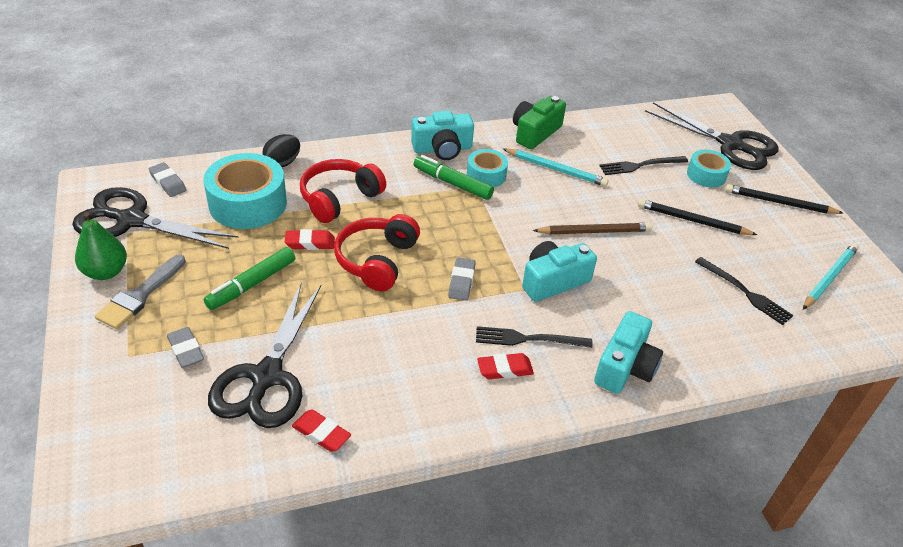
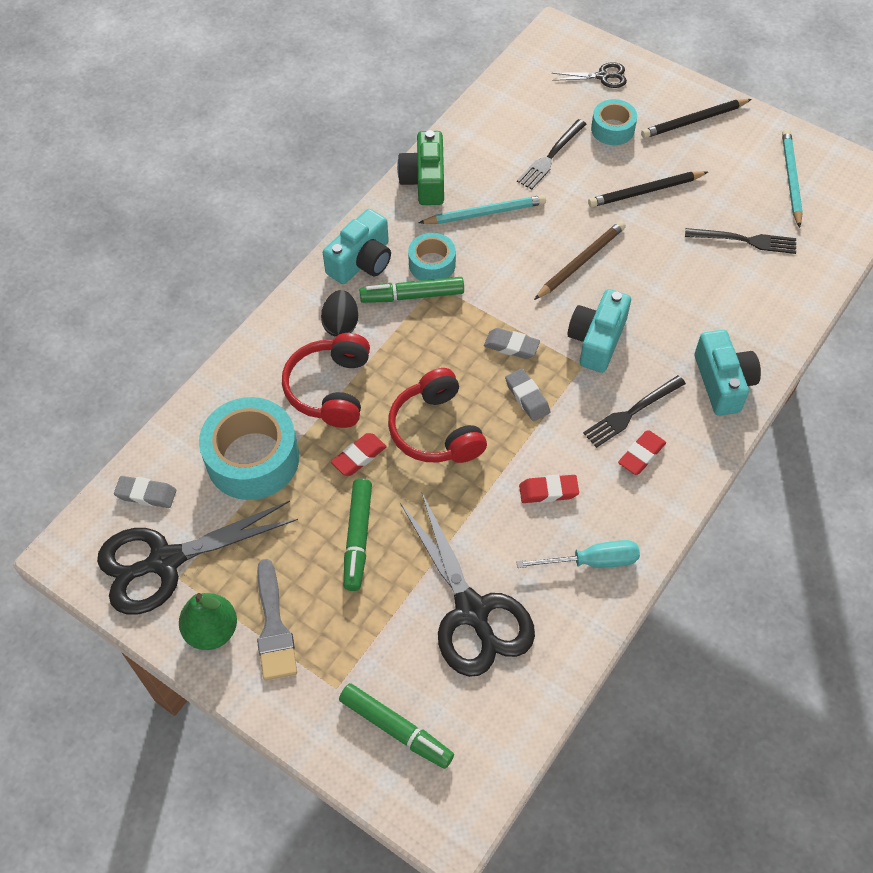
camera: 35 degrees left, 15 degrees up
grey eraser [167,327,204,368] -> grey eraser moved to [484,328,540,359]
black egg [262,134,300,167] -> black egg moved to [321,290,358,337]
red eraser [292,409,351,452] -> red eraser moved to [519,475,579,503]
black scissors [645,102,779,170] -> black scissors [552,62,627,88], size x0.48
none -> green marker [339,683,454,769]
none -> turquoise screwdriver [516,540,640,568]

